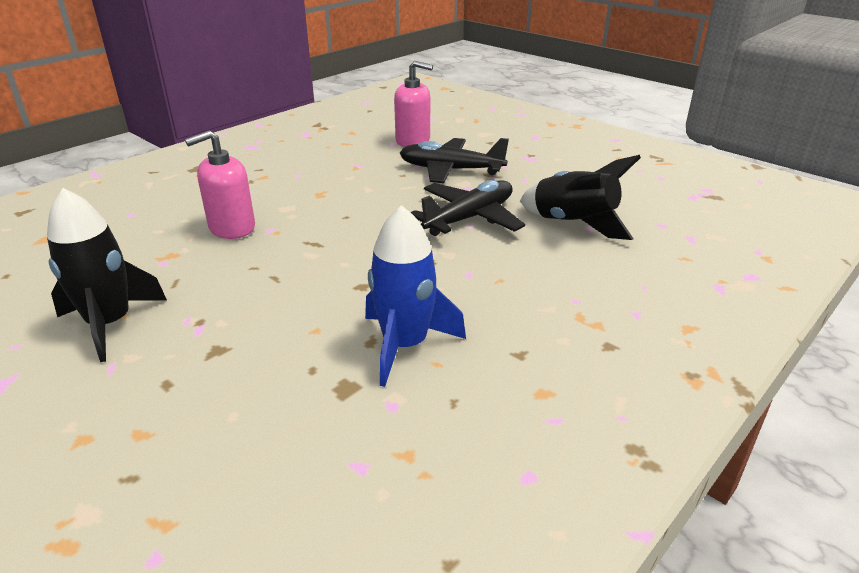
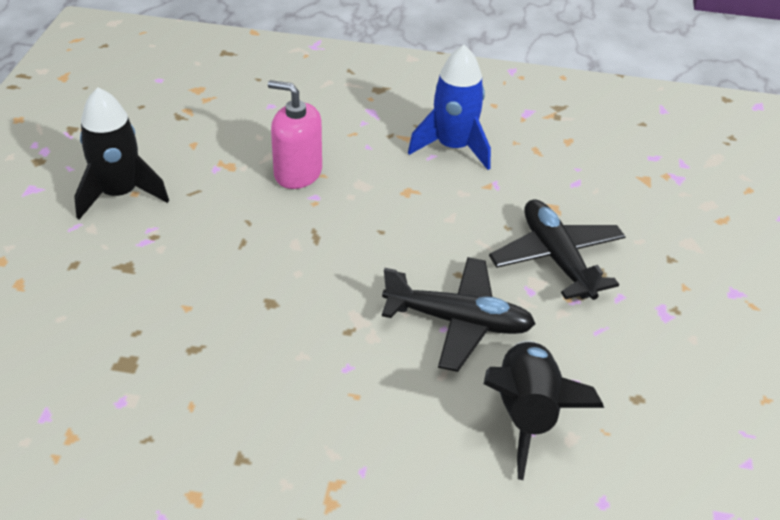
camera: 55 degrees right, 10 degrees up
blue rocket [365,205,466,387] -> blue rocket moved to [408,45,491,170]
pink soap dispenser [394,61,433,147] -> none

